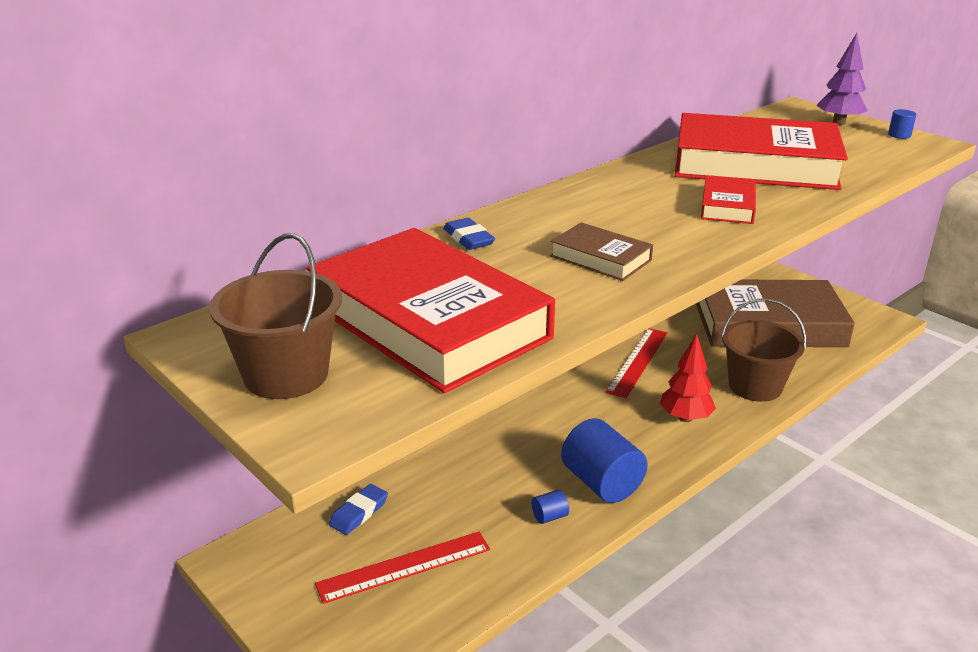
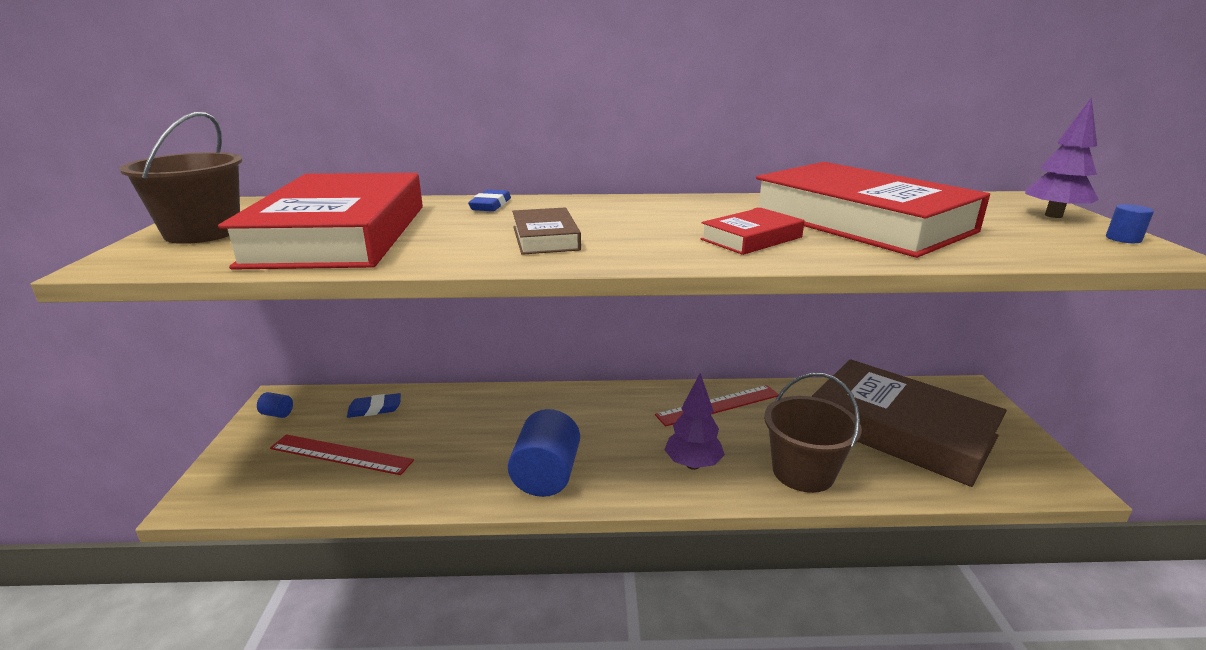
camera: 40 degrees right, 5 degrees down
blue cylinder [532,490,569,524] -> blue cylinder moved to [257,392,293,418]
red tree [660,334,716,422] -> purple tree [664,373,725,470]

